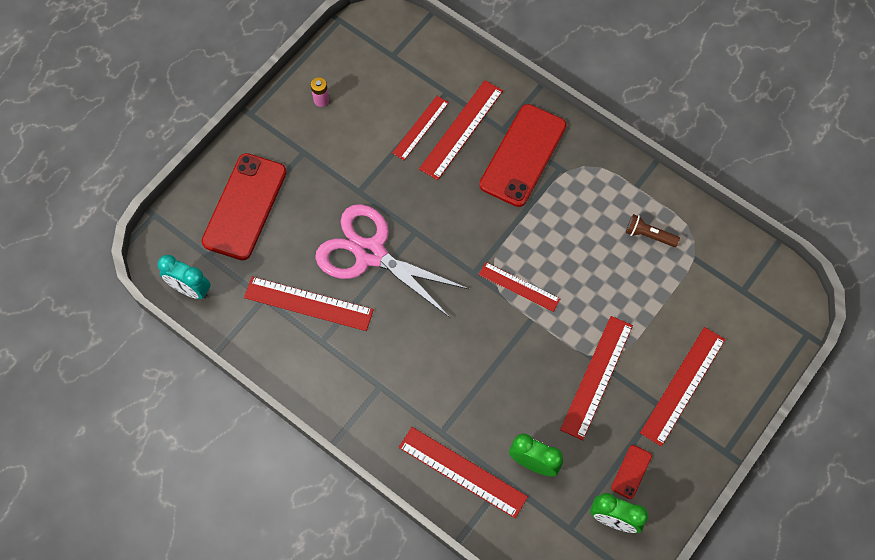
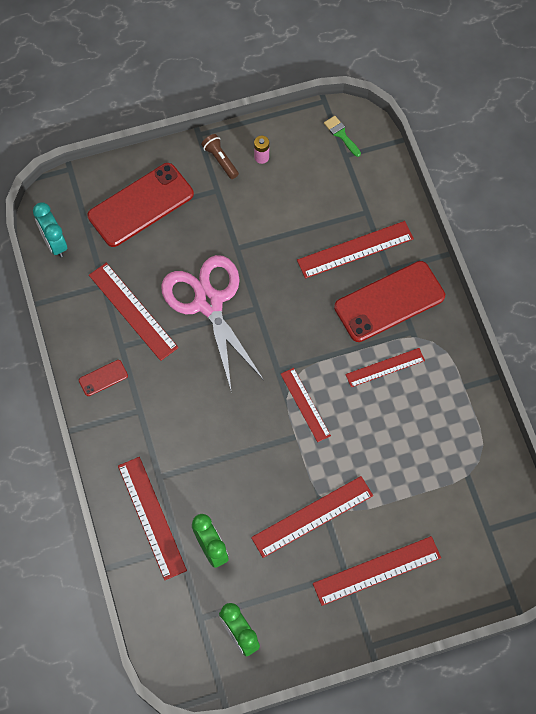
camera: 35 degrees right, 0 degrees up
red ruler [392,96,449,160] -> red ruler moved to [346,348,425,387]
red phone [611,445,652,499] -> red phone moved to [79,360,128,396]
brown flashlight [626,214,680,247] -> brown flashlight moved to [201,134,239,179]
none -> green brush [324,116,361,157]

